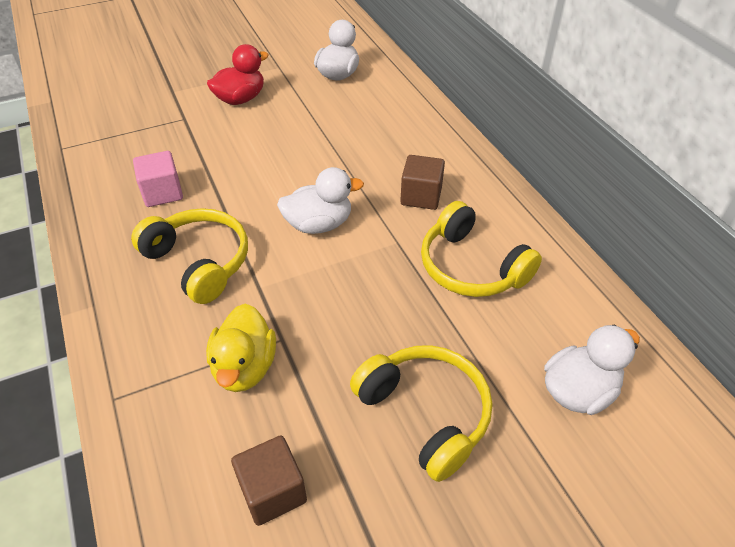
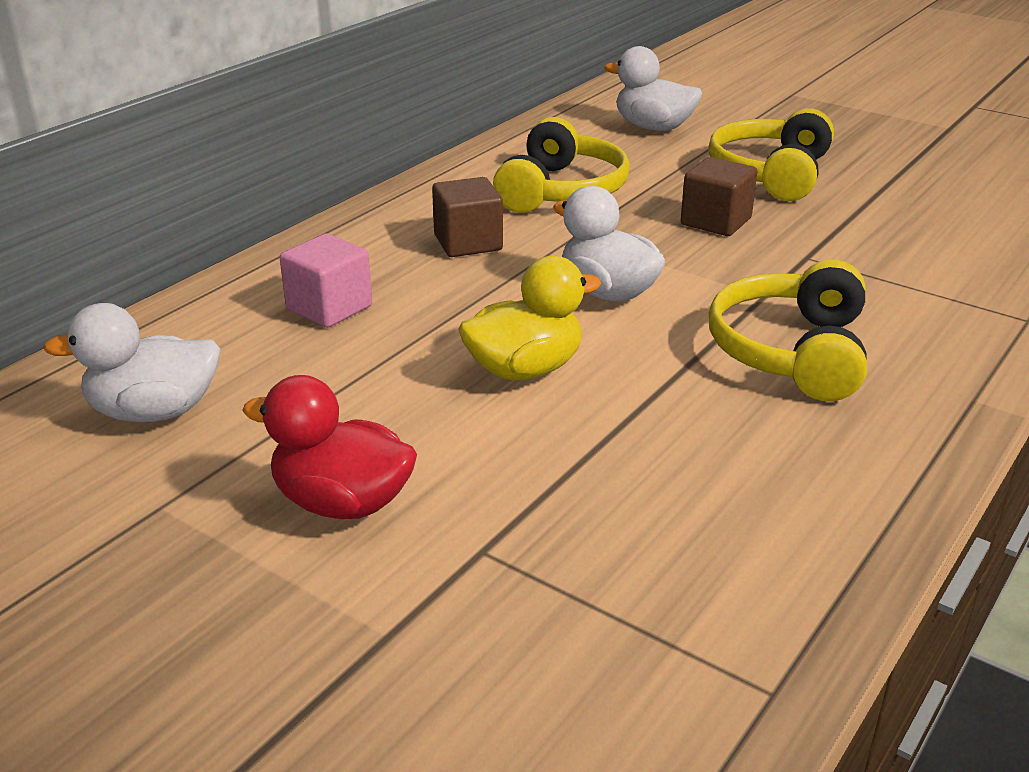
camera: 120 degrees left, 15 degrees down
pink cube [133,151,183,207] -> pink cube moved to [280,234,372,328]
yellow duck [206,304,276,392] -> yellow duck moved to [458,256,602,381]
brown cube [231,436,307,526] -> brown cube moved to [681,157,757,236]

